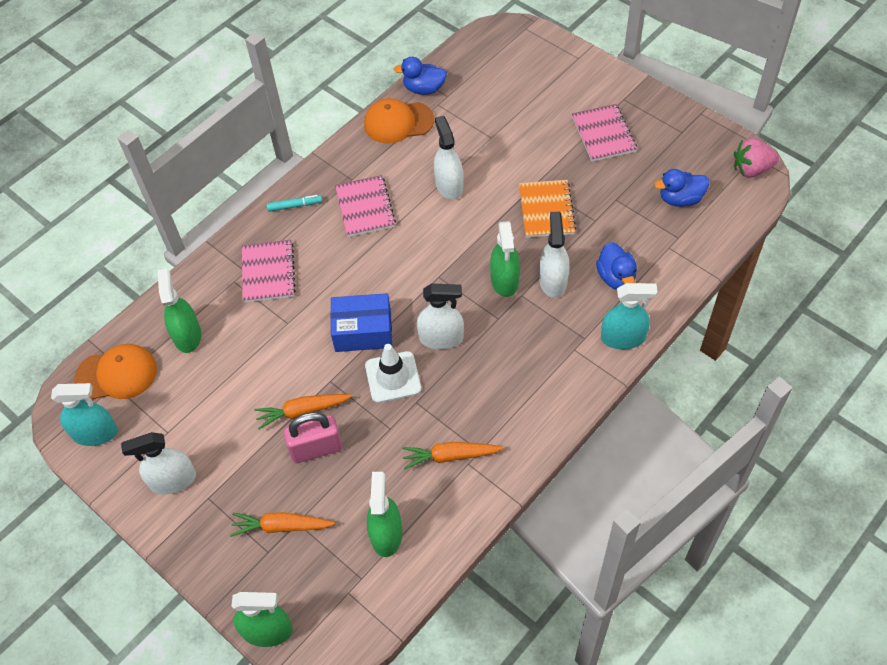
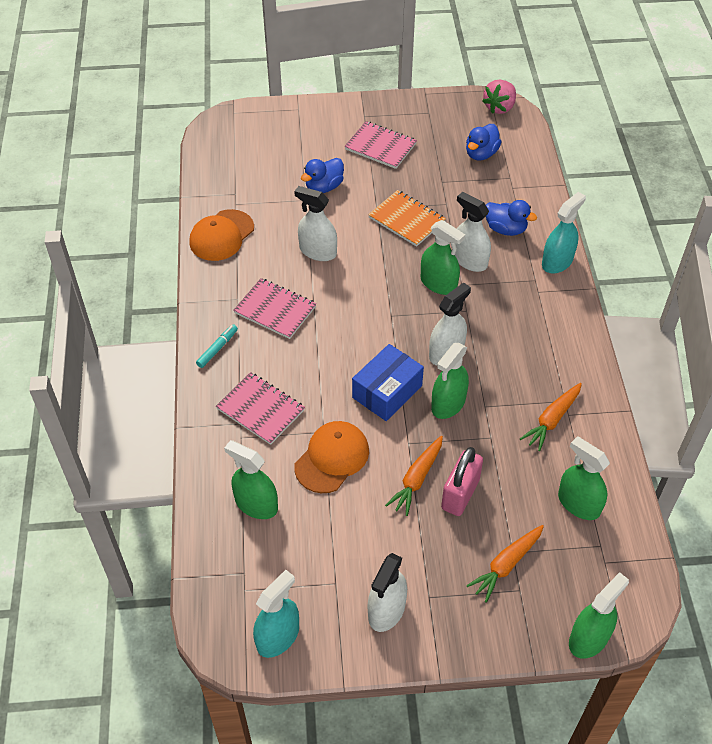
camera: 50 degrees left, 5 degrees down
orange cap [74,344,157,399] -> orange cap moved to [294,421,369,493]
white traffic cone [365,344,421,403] -> green spray bottle [431,343,469,419]
blue duck [394,57,447,95] -> blue duck moved to [301,158,344,193]

